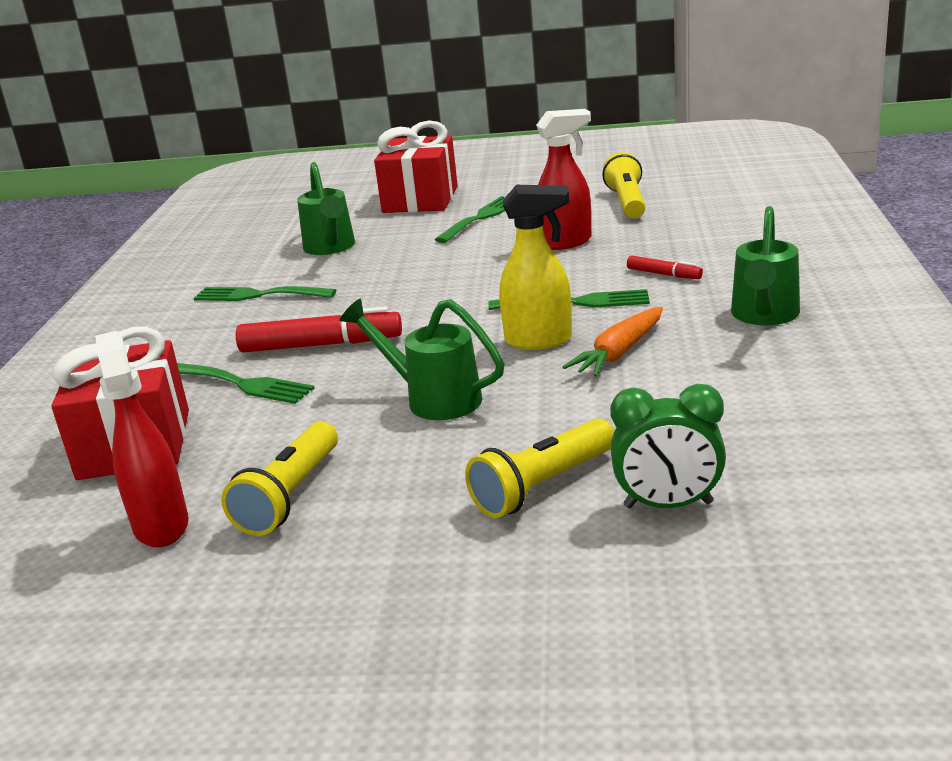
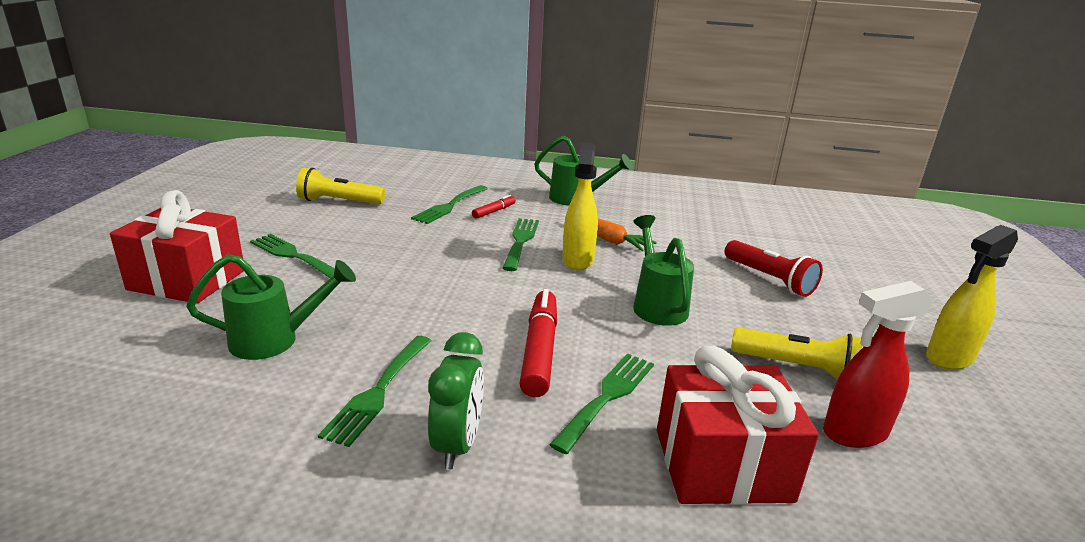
camera: 90 degrees left, 0 degrees up
green watering can [339,299,505,420] -> green watering can turned 135 degrees clockwise [633,215,694,326]
yellow flashlight [465,418,614,518] -> red flashlight [725,240,823,297]
red spray bottle [536,109,591,250] -> none
green clock [610,384,726,508] -> green clock moved to [428,332,484,469]
none -> green fork [411,185,488,224]
none -> yellow spray bottle [926,225,1018,370]

